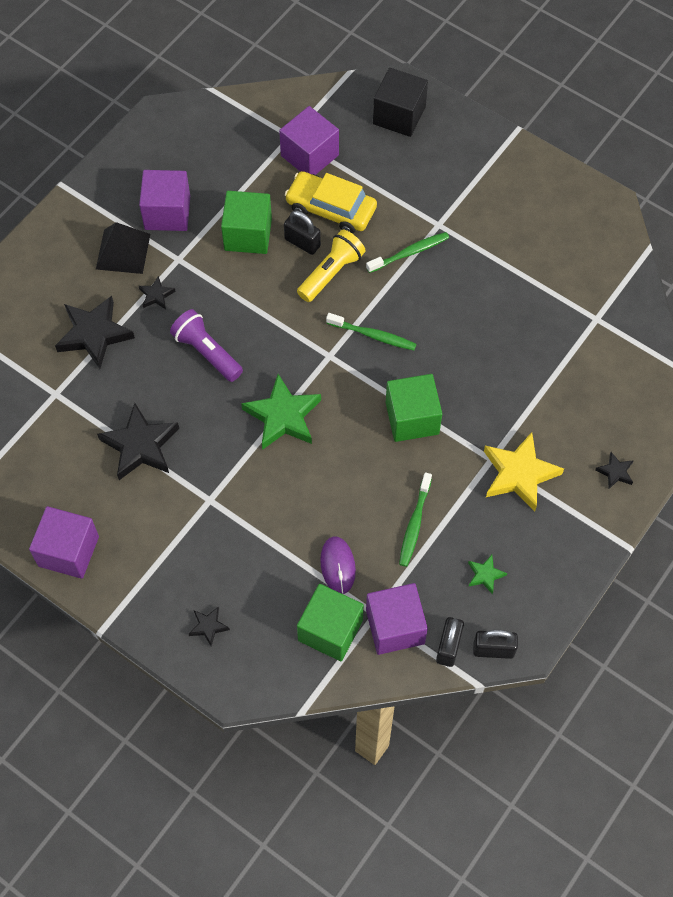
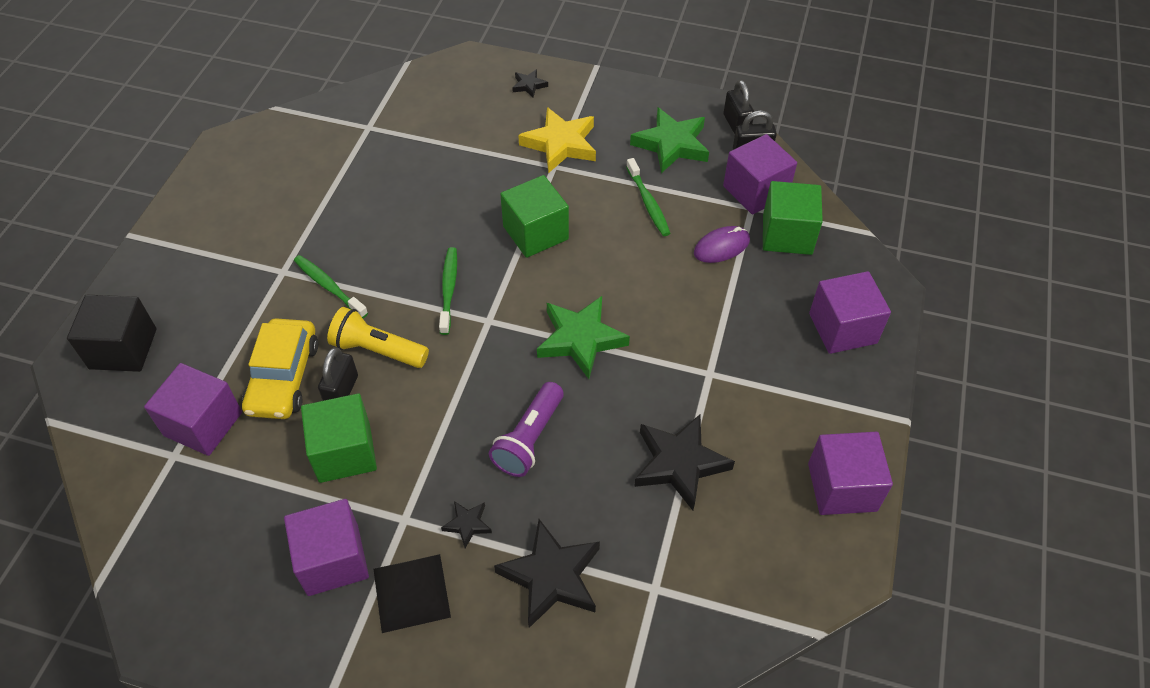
camera: 110 degrees left, 10 degrees down
black star [189,606,230,646] -> purple cube [809,271,891,354]
green toothbrush [399,473,432,567] -> green toothbrush turned 75 degrees clockwise [626,158,670,236]
green star [468,555,507,594] -> green star [630,108,709,173], size x2.09

